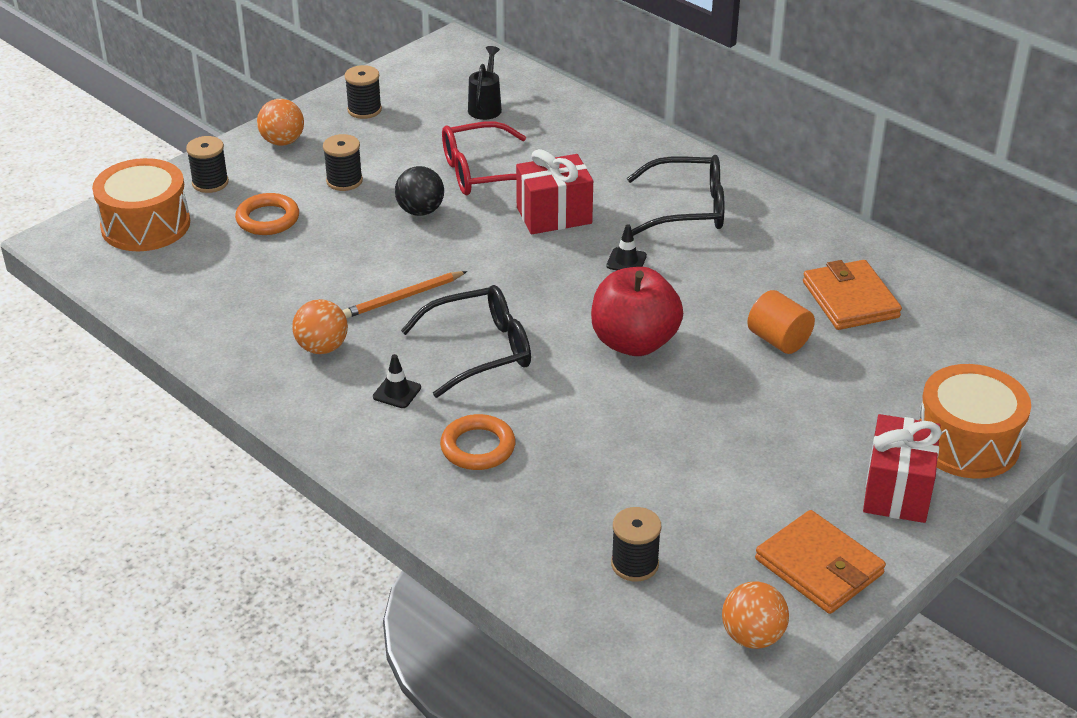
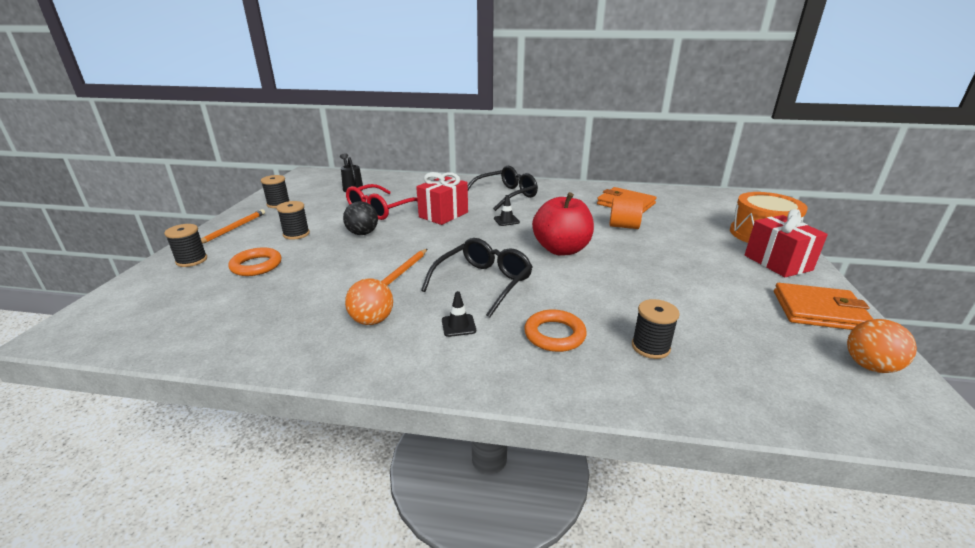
camera: 35 degrees left, 10 degrees down
orange drum [92,158,190,251] -> none
orange ball [257,99,304,146] -> orange pencil [201,209,265,244]
black spool [611,507,661,581] -> black spool moved to [632,299,680,359]

